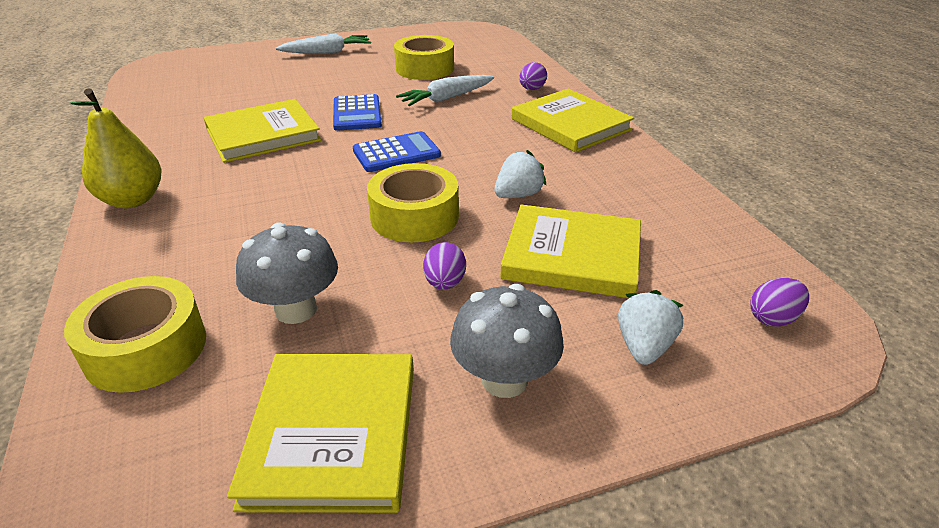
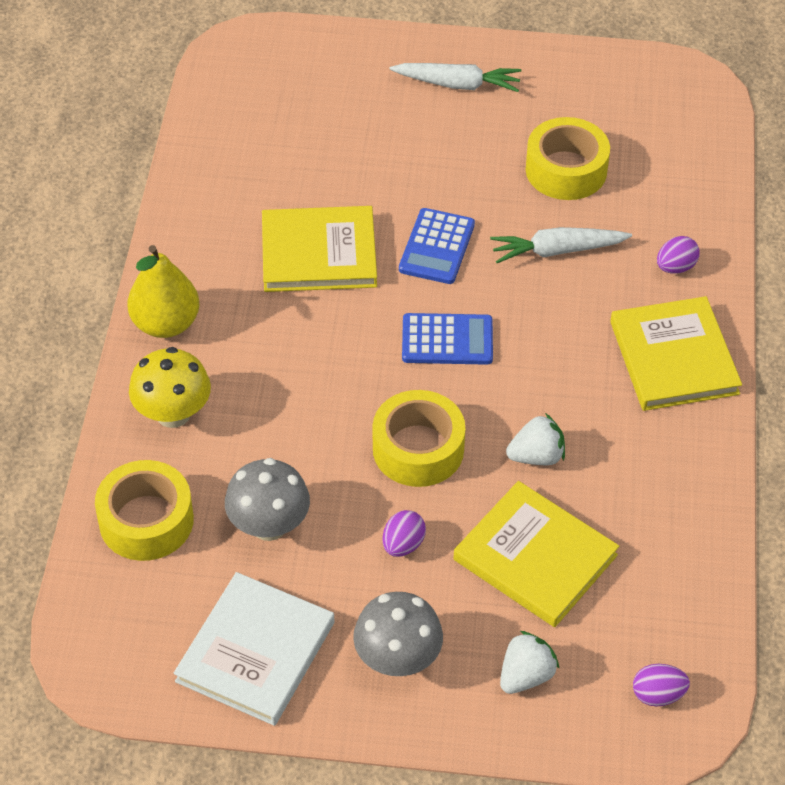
camera: 25 degrees right, 15 degrees up
yellow book [227,354,414,513] -> white book [174,572,334,726]
none -> yellow mushroom [129,347,211,428]

